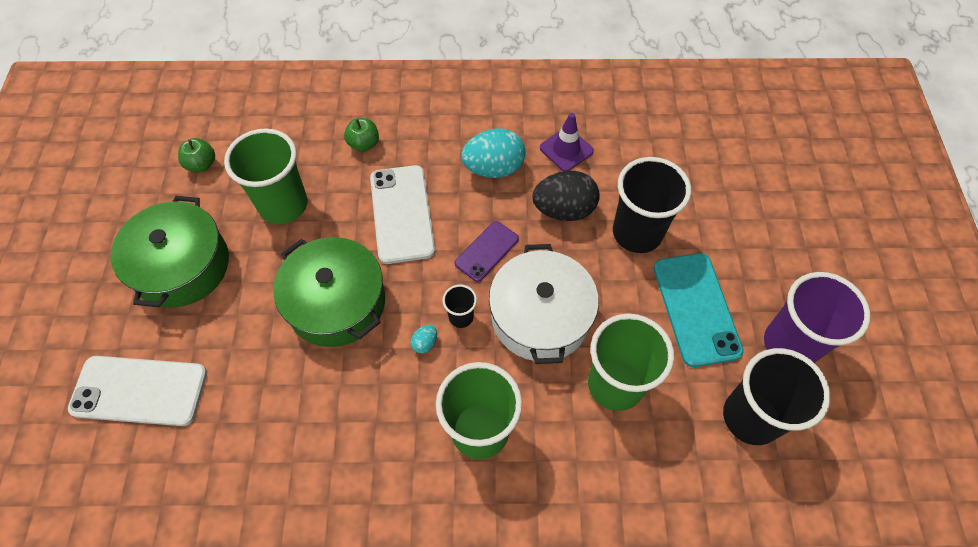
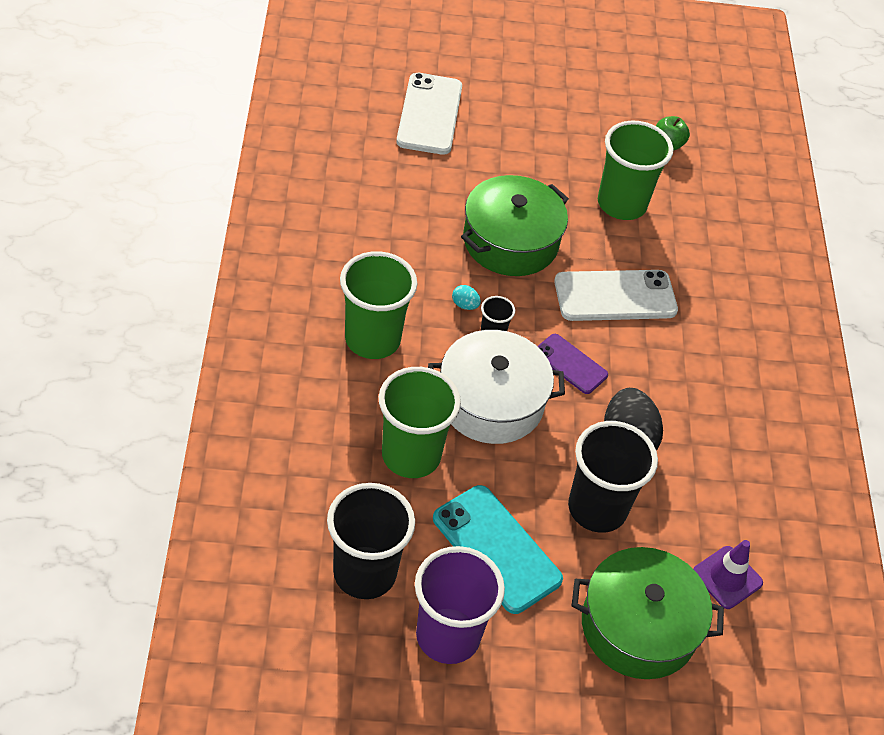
camera: 85 degrees right, 10 degrees down
green pot [110,196,229,307] -> green pot moved to [572,547,724,679]
green apple [344,118,379,152] -> none
turquoise egg [461,128,526,178] -> none
purple traffic cone [540,113,594,171] -> purple traffic cone moved to [693,540,763,609]
turquoise phone [654,253,744,367] -> turquoise phone turned 60 degrees clockwise [433,485,563,614]

